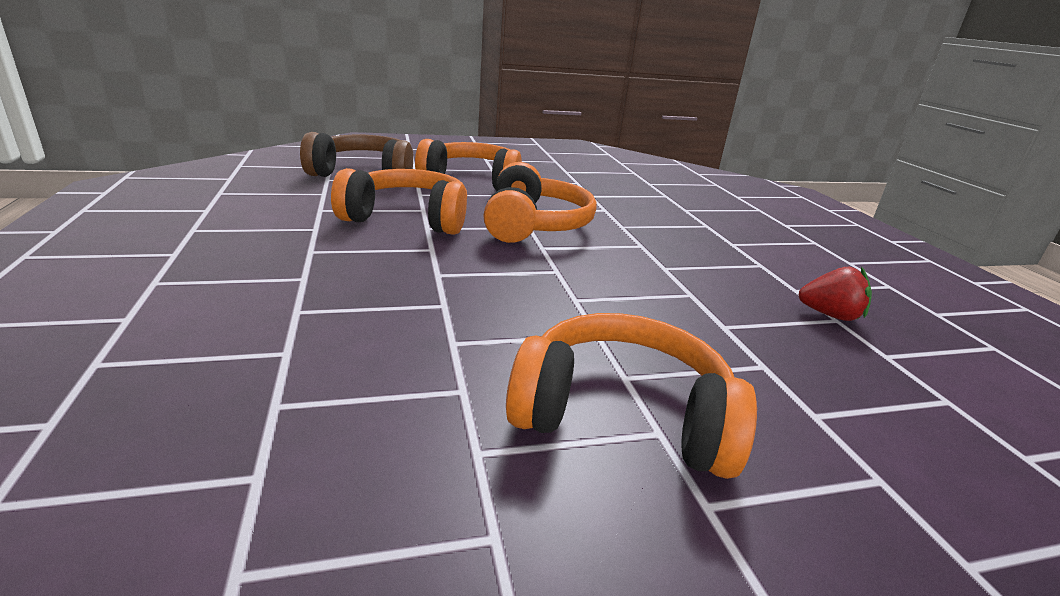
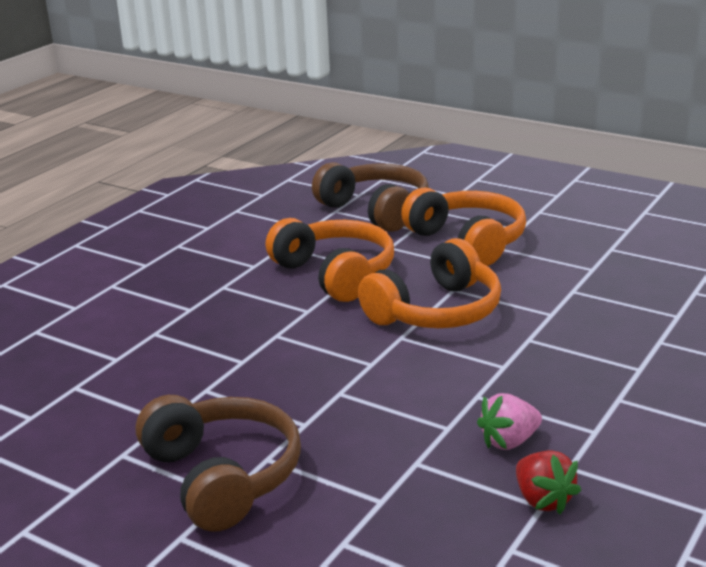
camera: 50 degrees right, 0 degrees up
orange headphones [506,313,757,479] -> brown headphones [136,395,301,532]
none -> pink strawberry [477,393,542,450]

